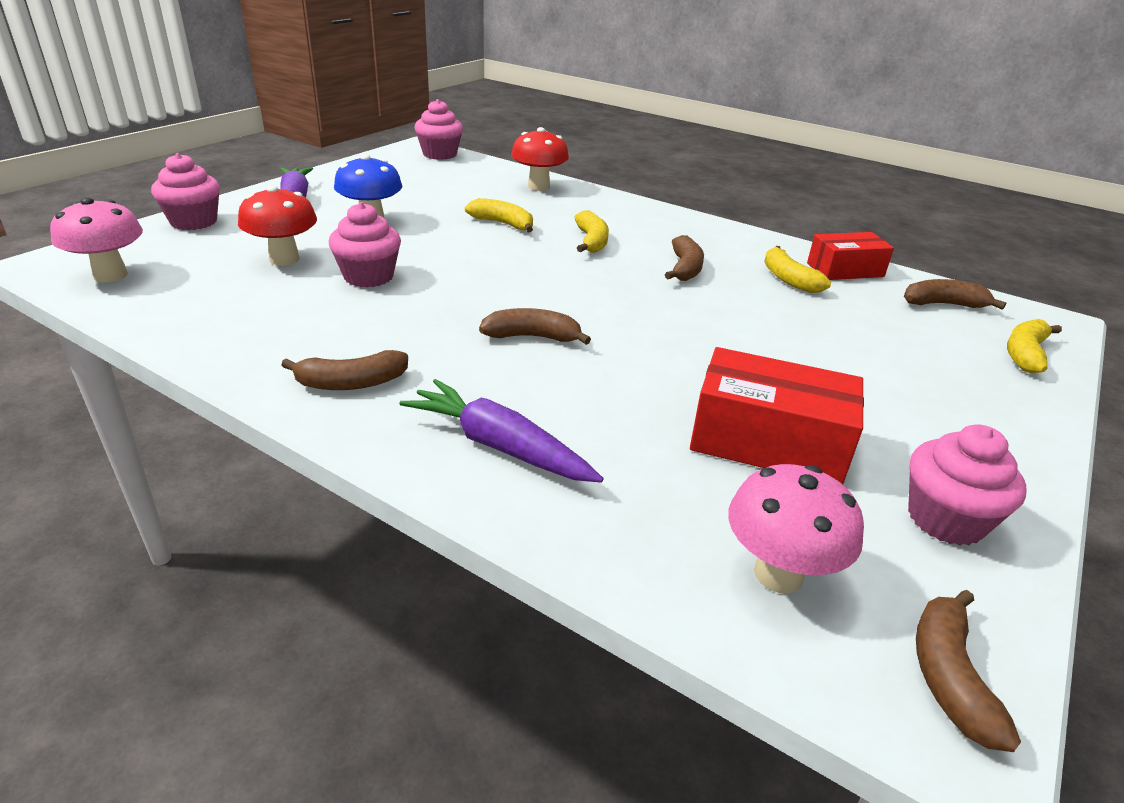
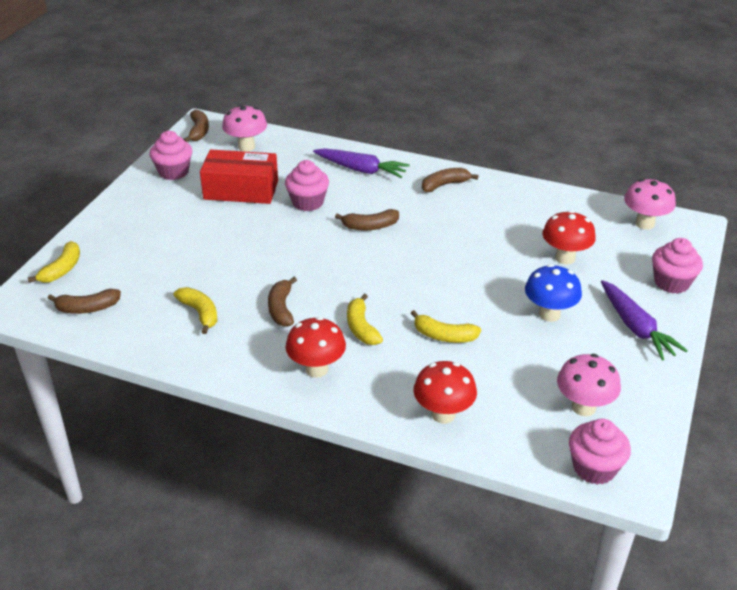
camera: 170 degrees right, 5 degrees up
pink cupcake [329,202,401,287] -> pink cupcake moved to [285,160,329,211]
red box [807,232,894,280] -> none
none -> red mushroom [286,317,346,378]
none -> pink mushroom [557,354,621,416]

